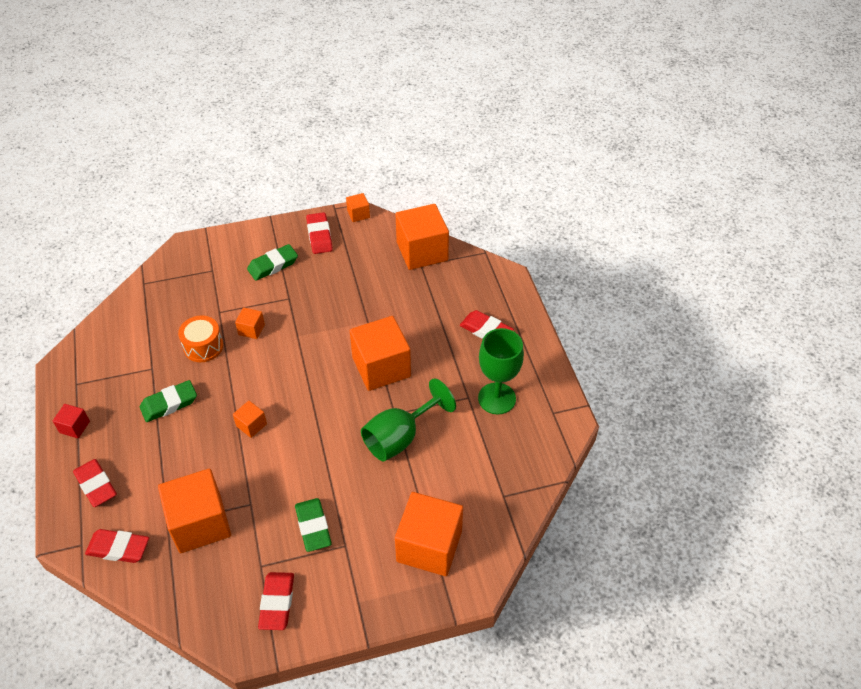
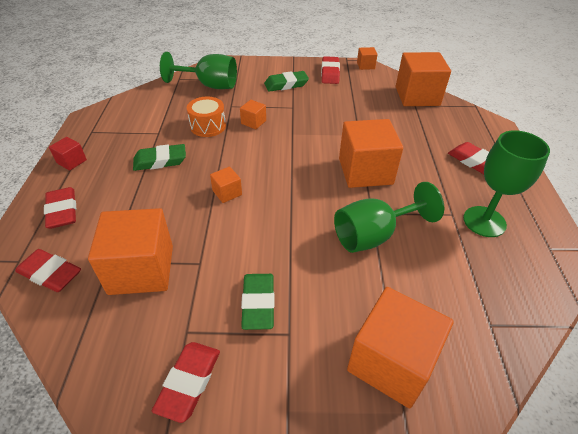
camera: 15 degrees right, 5 degrees down
none -> green goblet [160,52,237,89]

